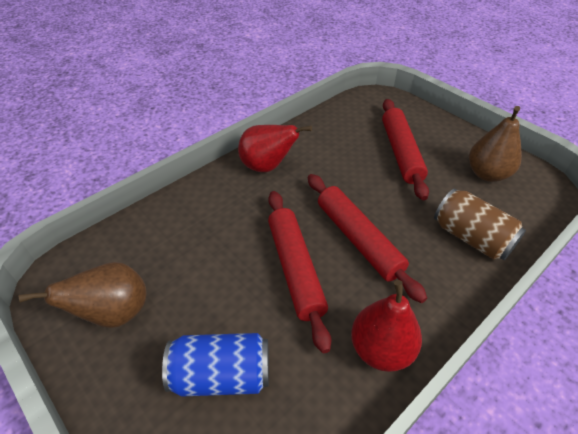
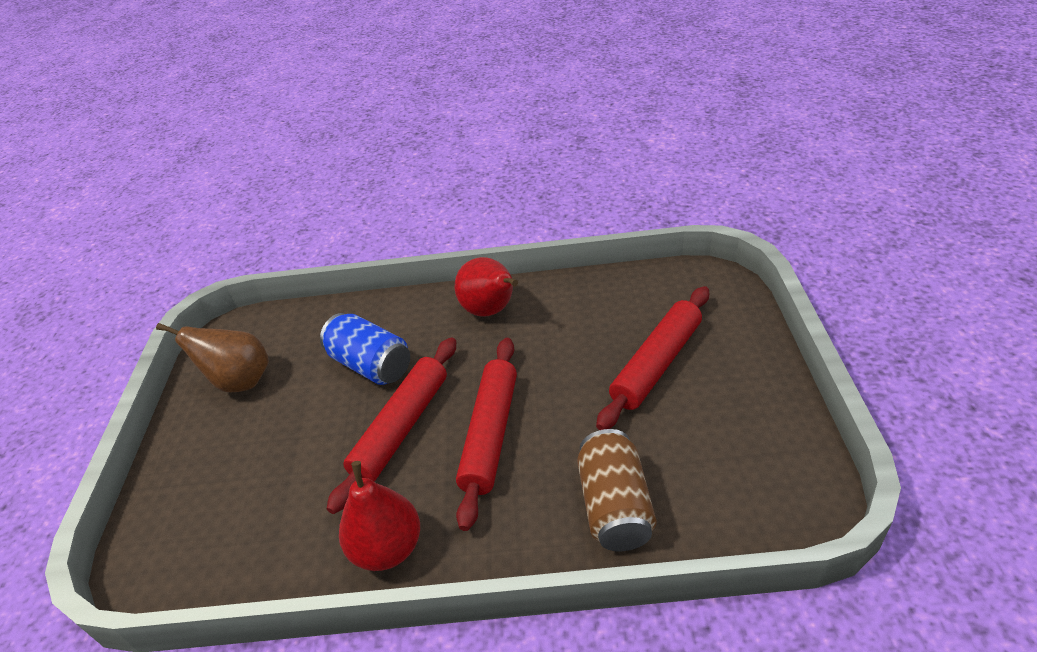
camera: 45 degrees right, 5 degrees down
blue can [162,333,269,397] -> blue can moved to [320,313,410,385]
brown pear [469,106,522,182] -> none

